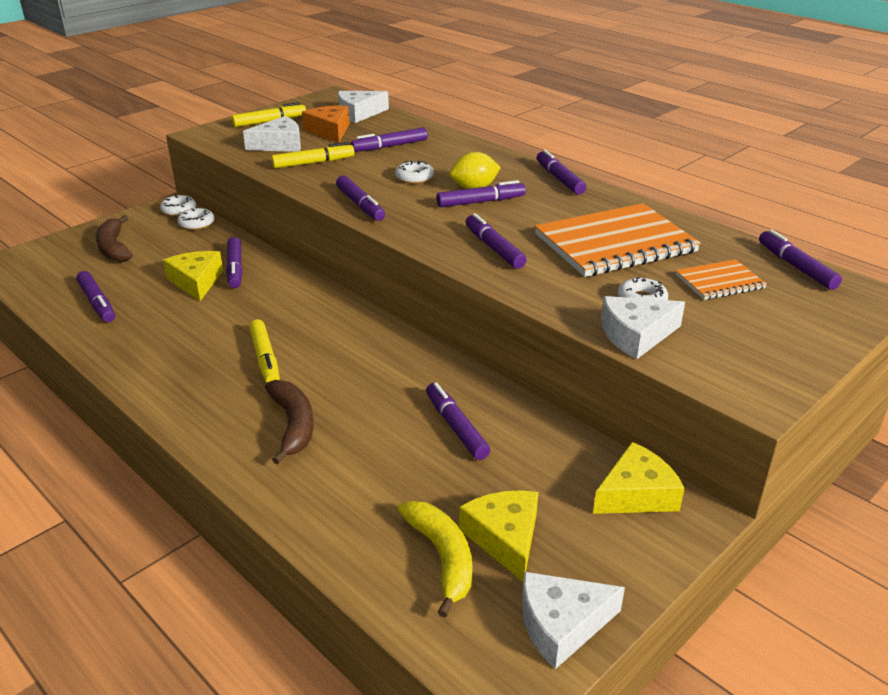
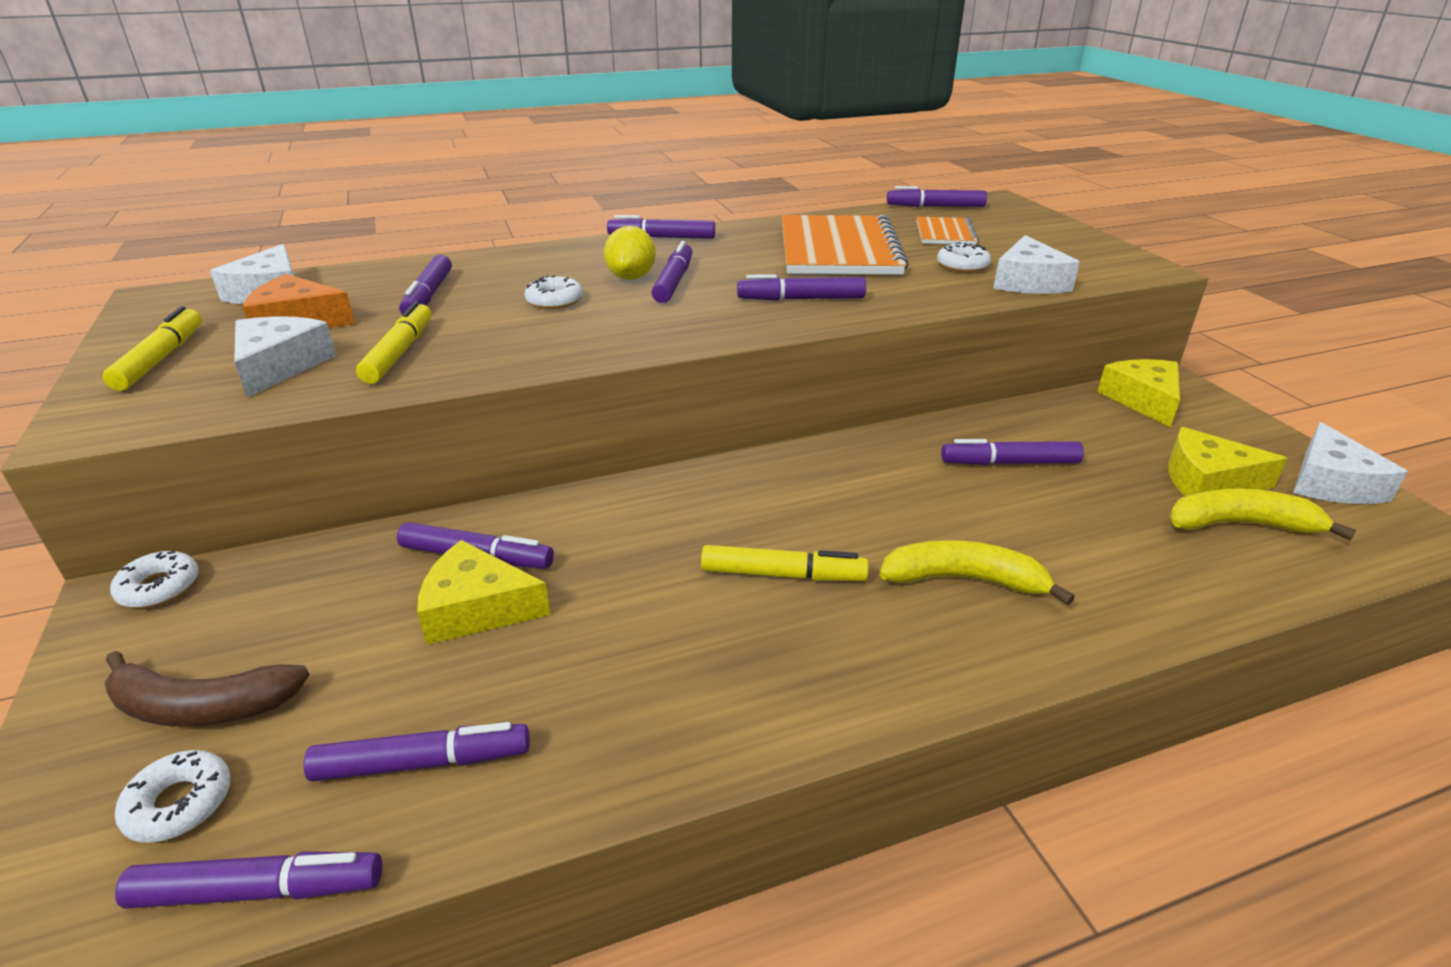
camera: 65 degrees left, 0 degrees up
white donut [178,208,214,230] -> white donut moved to [115,750,231,843]
brown banana [265,380,314,464] -> yellow banana [880,540,1075,605]
purple marker [336,175,385,221] -> purple marker moved to [115,851,382,909]

